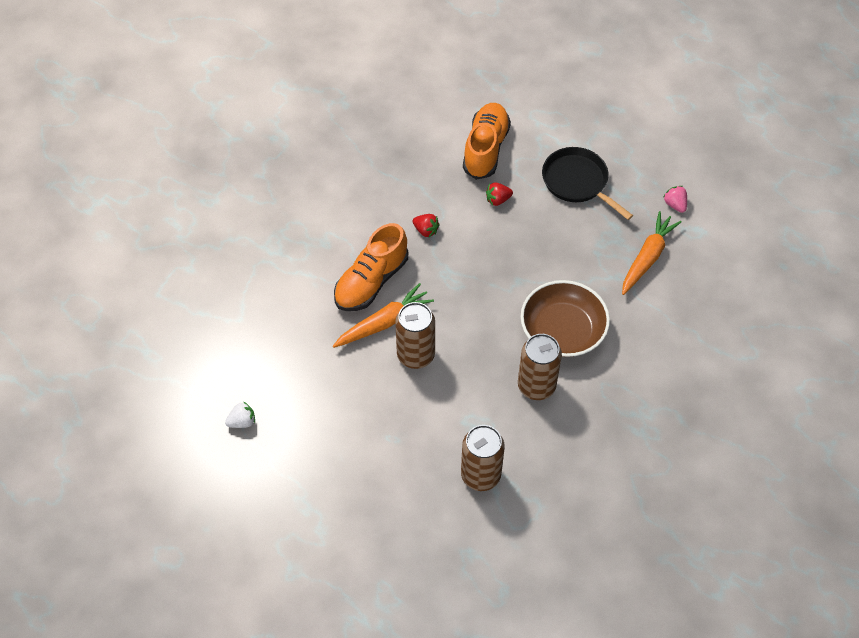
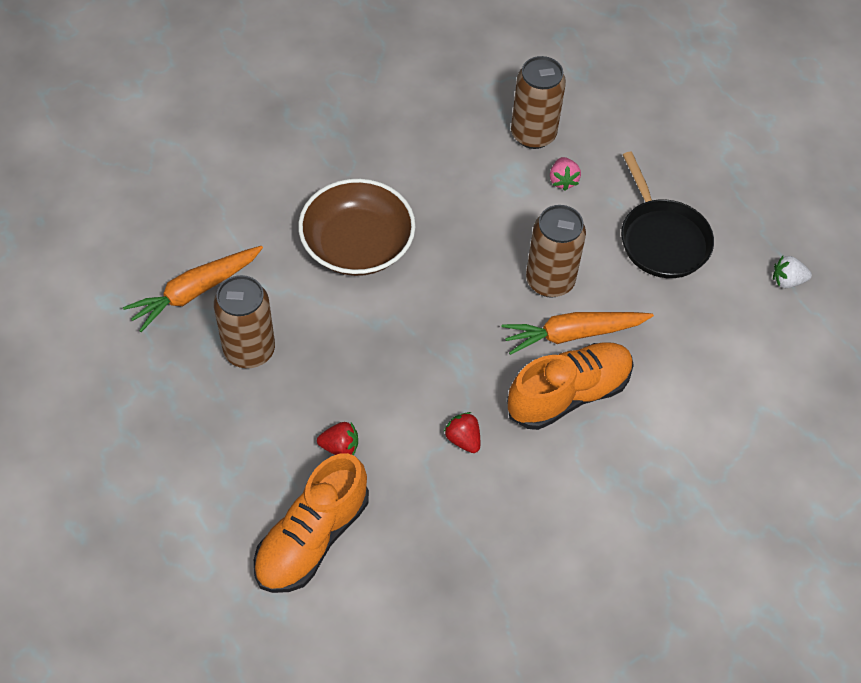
camera: 160 degrees left, 0 degrees up
brown can [518,334,562,400] -> brown can moved to [214,275,275,368]
black pan [542,147,633,220] -> black pan moved to [621,152,714,278]
pink strawberry [663,186,687,213] -> pink strawberry moved to [550,157,581,191]

